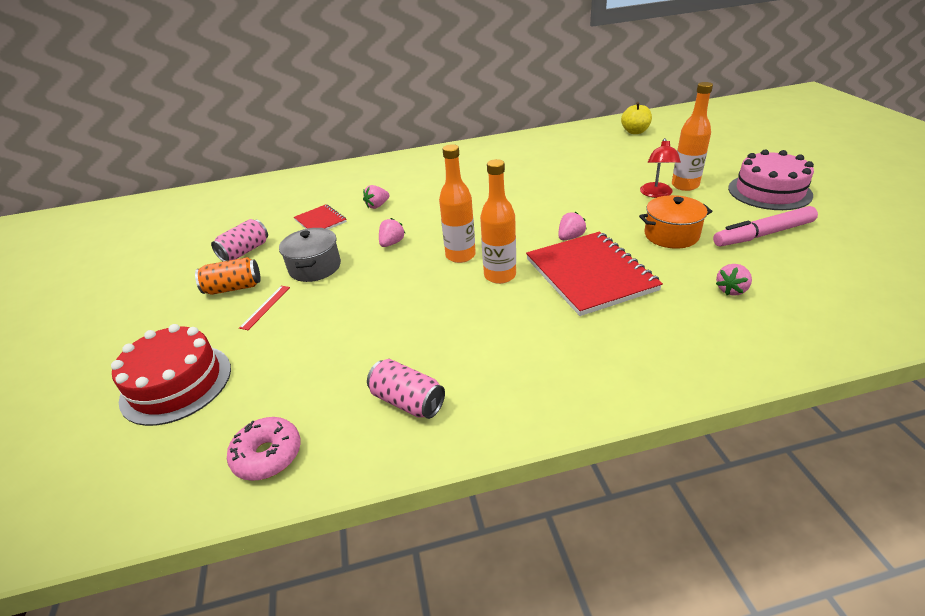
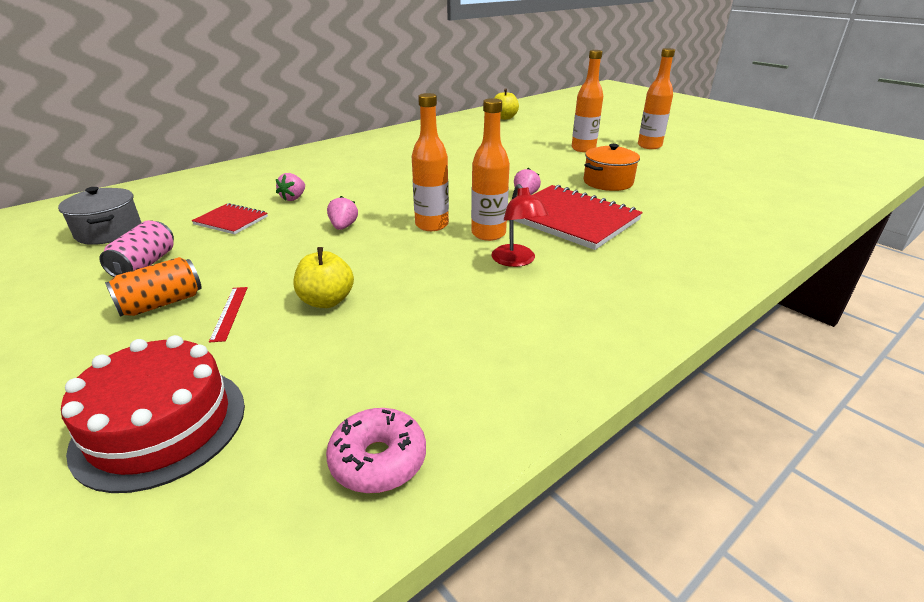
camera: 30 degrees left, 5 degrees down
grey pot [279,228,341,282] -> grey pot moved to [58,187,142,245]
pink can [367,359,445,419] -> none
red lamp [640,138,681,198] -> red lamp moved to [491,184,548,267]
pink marker [713,206,818,246] -> none
pink strawberry [716,264,752,296] -> none
pink cake [728,150,814,210] -> orange bottle [638,48,675,149]
none -> yellow apple [293,247,354,308]

